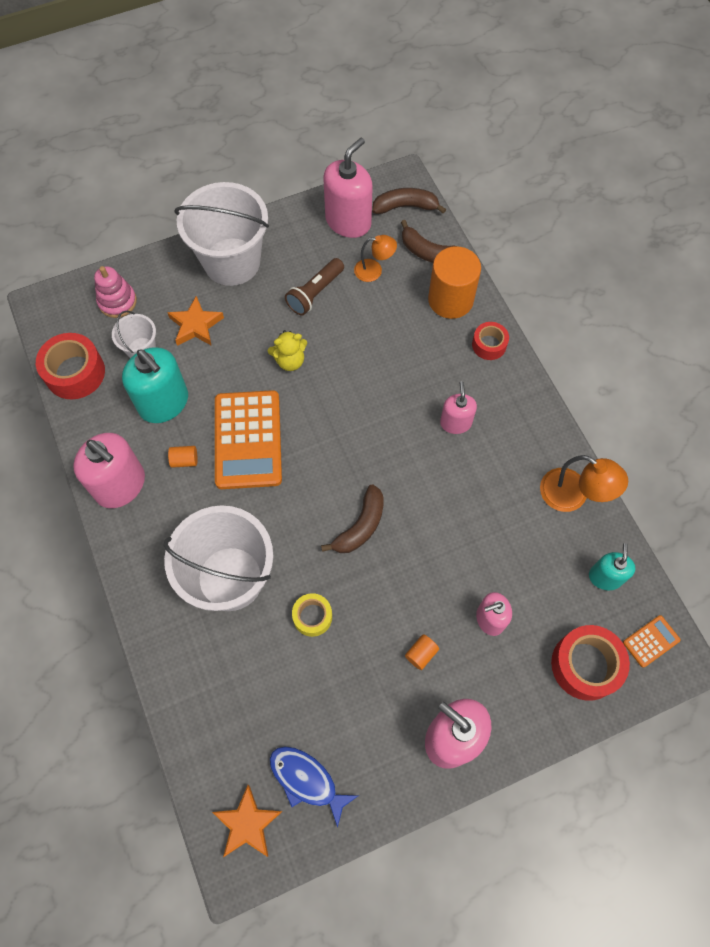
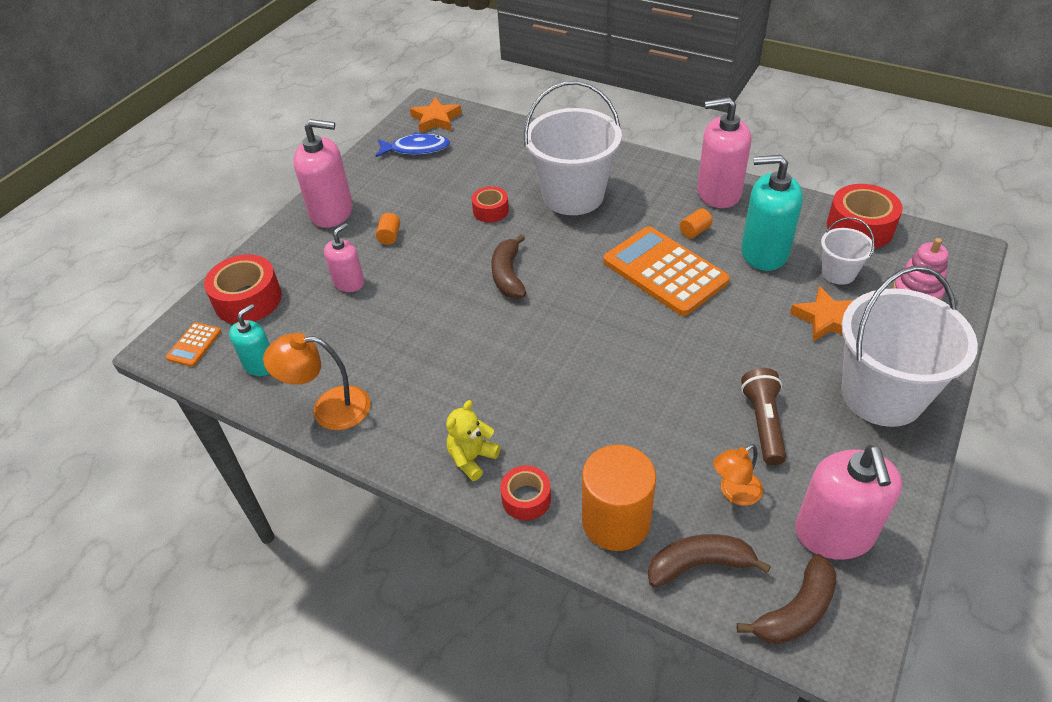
camera: 145 degrees right, 20 degrees down
yellow teddy bear [268,330,307,371] -> yellow teddy bear moved to [446,400,500,481]
yellow tape [292,593,332,637] -> red tape [472,186,509,222]
pink soap dispenser [440,381,477,434] -> none
turquoise soap dispenser [589,543,635,590] -> turquoise soap dispenser turned 120 degrees counterclockwise [229,304,270,376]

